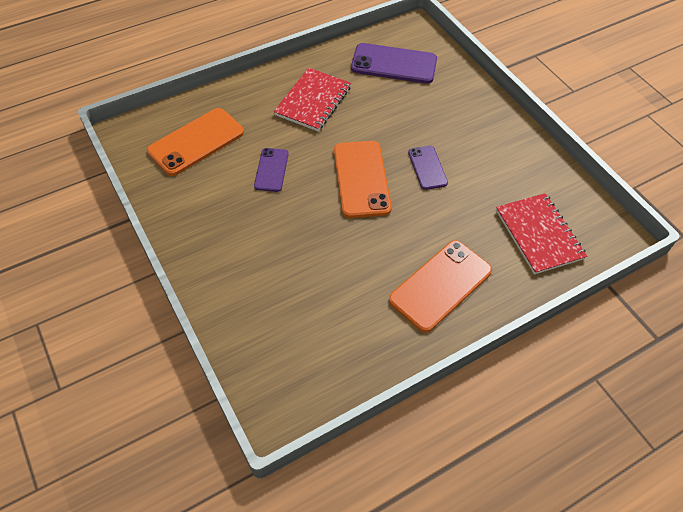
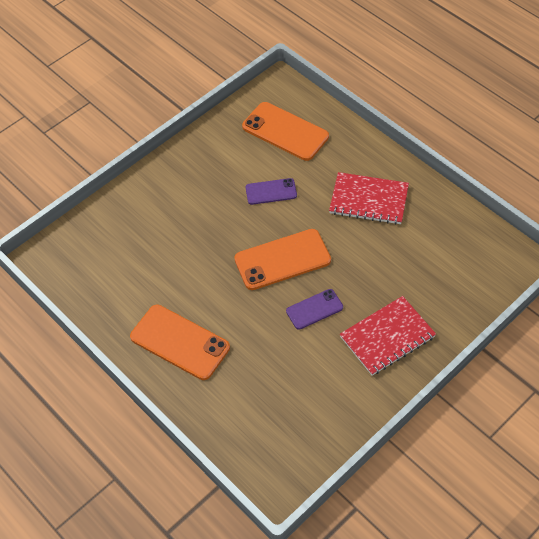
camera: 80 degrees right, 0 degrees up
purple phone [351,43,437,84] -> none
red notebook [496,193,587,274] -> red notebook moved to [340,296,436,376]

